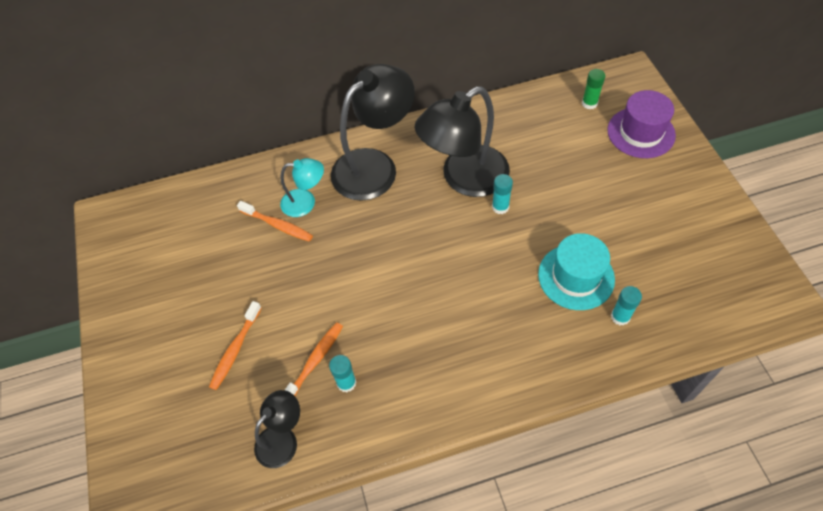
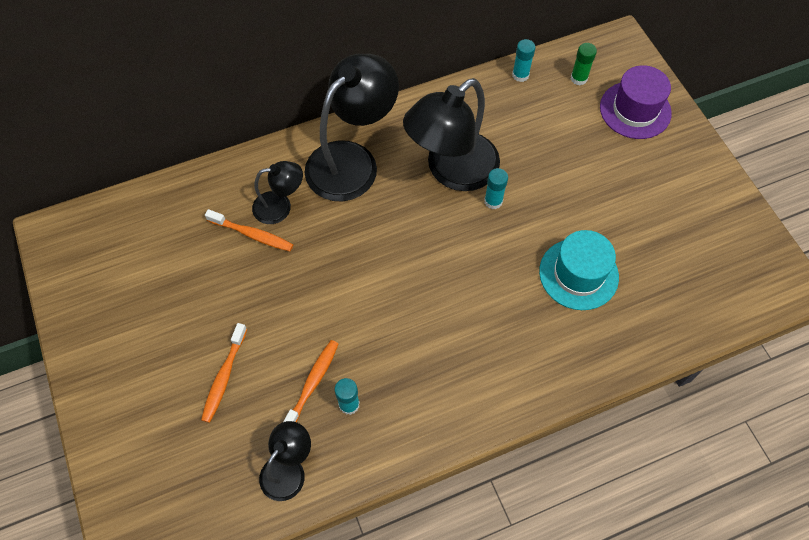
camera: 10 degrees left, 5 degrees up
turquoise lamp [280,158,324,217] -> black lamp [252,161,303,224]
turquoise glue stick [611,286,642,326] -> turquoise glue stick moved to [512,39,535,82]

